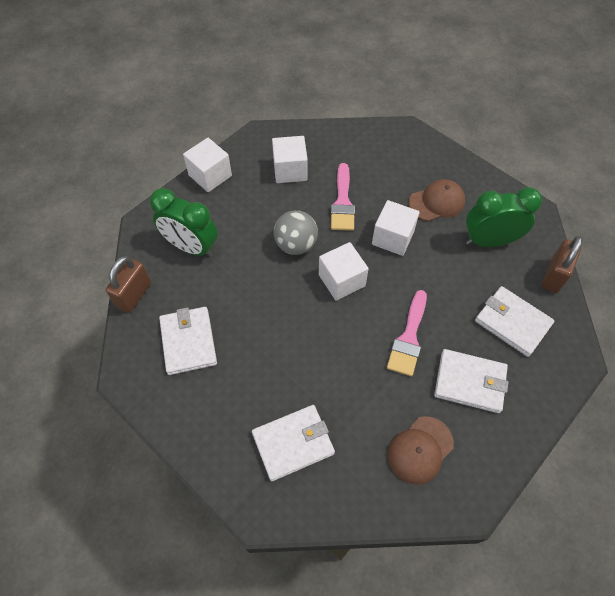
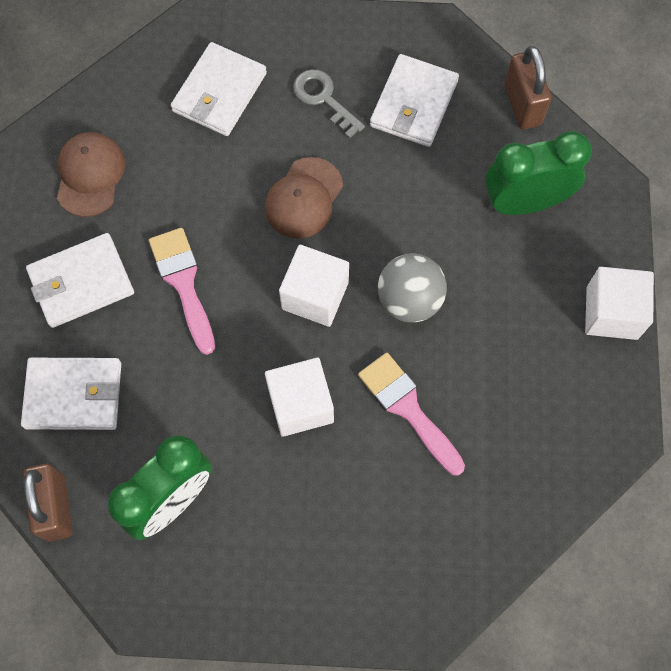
camera: 140 degrees right, 10 degrees up
white wallet [159,307,217,375] -> white wallet turned 75 degrees clockwise [370,54,459,147]
white cube [272,136,308,183] -> none
brown cap [408,179,465,221] -> brown cap moved to [265,157,343,238]
none -> grey key [293,69,365,139]

